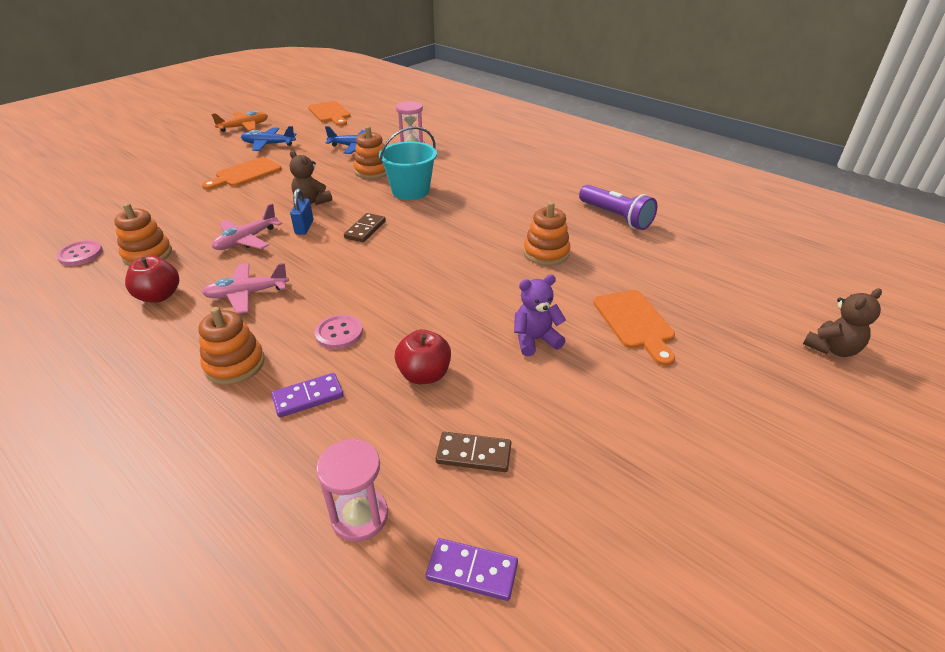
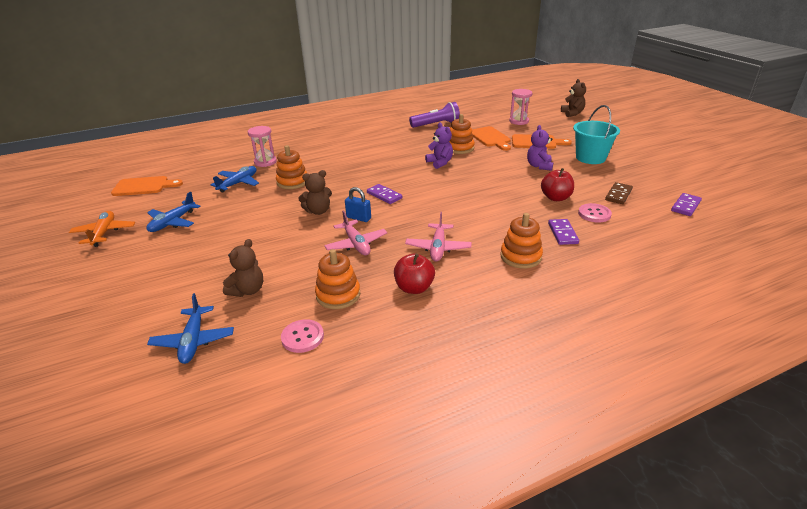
camera: 65 degrees left, 5 degrees down
orange cutting board [202,157,282,190] -> orange cutting board moved to [472,126,511,151]
pink button [314,314,363,349] -> pink button moved to [578,203,612,223]
pink hourglass [316,439,388,542] -> pink hourglass moved to [509,89,532,125]
brown domino [344,213,386,242] -> purple domino [367,184,402,204]
turquoise bucket [379,126,437,200] -> turquoise bucket moved to [573,105,620,164]
none -> blue plane [147,293,234,364]
none -> brown teddy bear [223,239,263,297]
none -> purple teddy bear [425,122,453,169]

